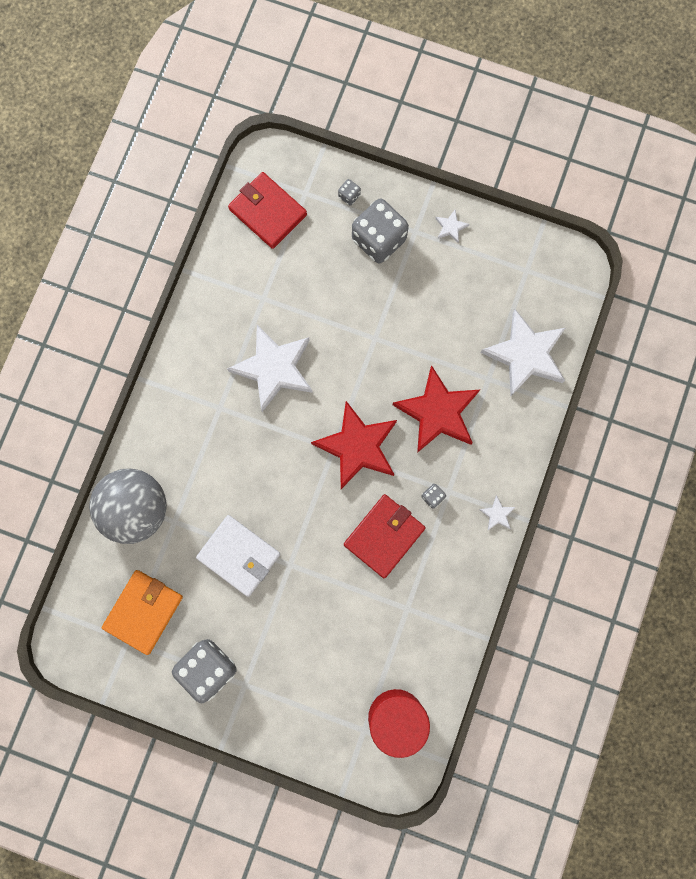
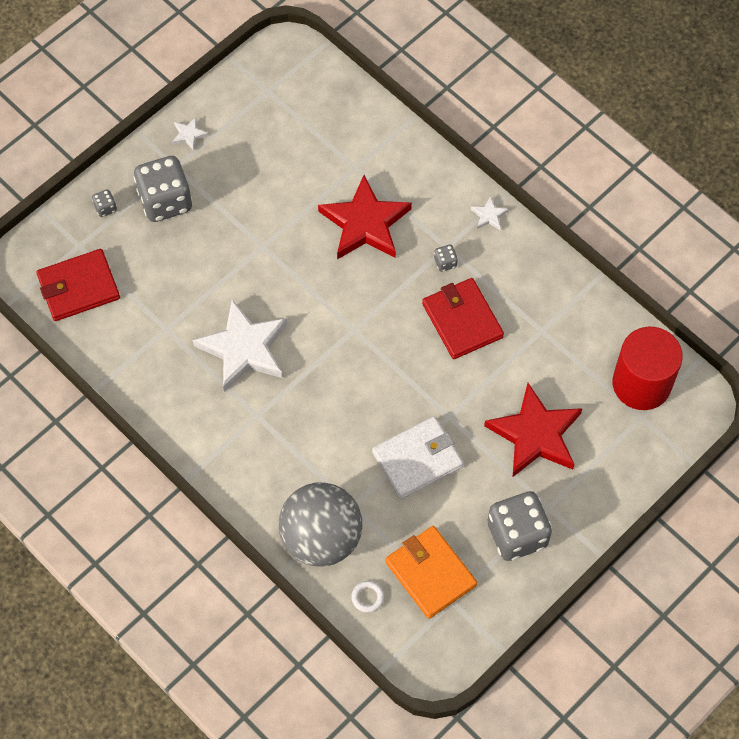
camera: 65 degrees left, 15 degrees down
red star [311,401,397,489] -> red star moved to [484,383,583,477]
white star [480,309,565,396] -> none
none -> white ring [351,581,384,612]

